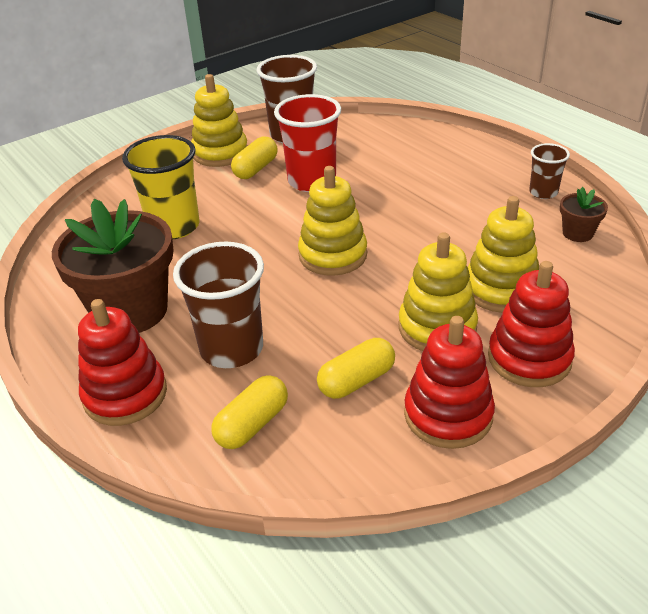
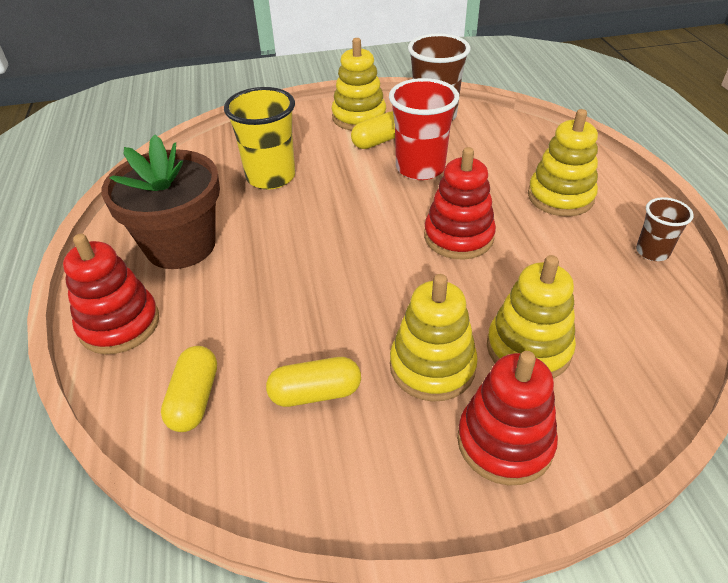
camera: 25 degrees right, 5 degrees up
brown cup [173,242,264,368] -> none
yellow capsule [211,375,288,449] -> yellow capsule turned 60 degrees counterclockwise [161,346,217,432]
yellow stacking toy [298,166,367,276] -> yellow stacking toy moved to [528,109,598,216]
red stacking toy [404,316,495,449] -> red stacking toy moved to [424,147,496,260]
brown flower pot [560,187,608,242] -> none

